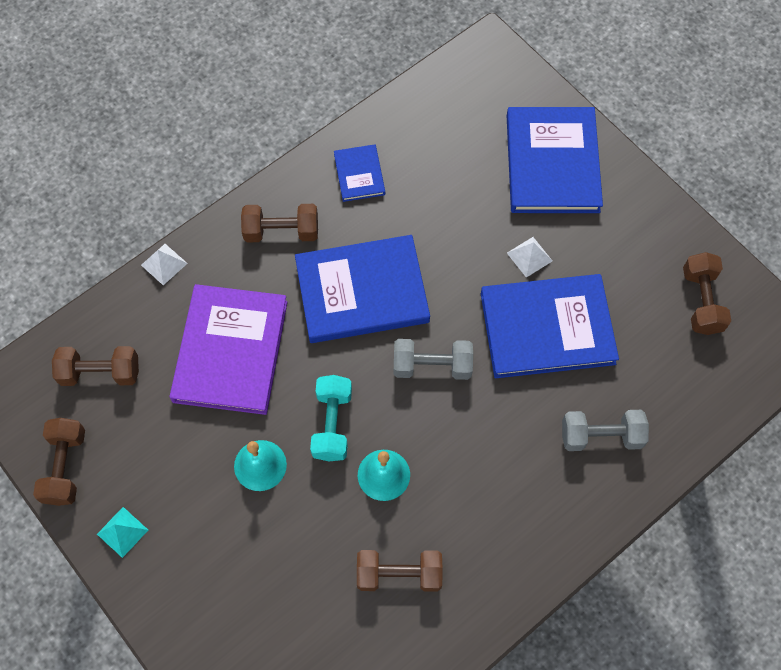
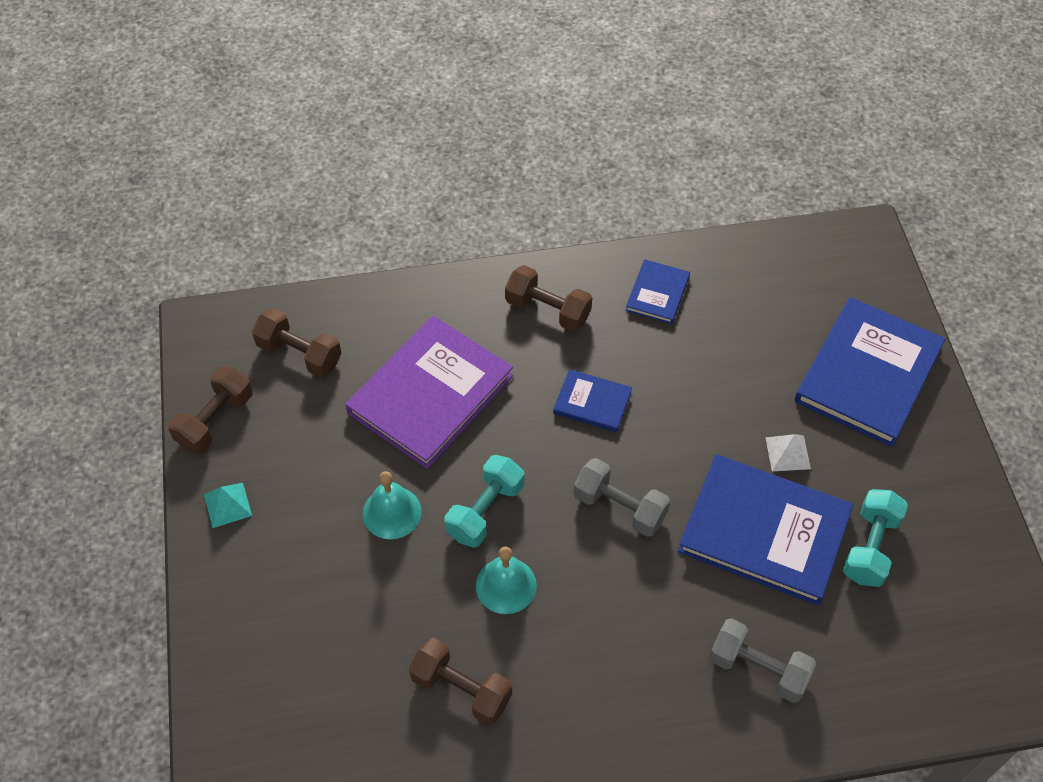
camera: 30 degrees right, 10 degrees down
white pyramid [141,244,188,285] -> none
blue book [295,235,430,343] -> blue book [553,369,632,432], size x0.49
brown dumbbell [683,252,731,335] -> none
none -> turquoise dumbbell [843,489,908,587]

